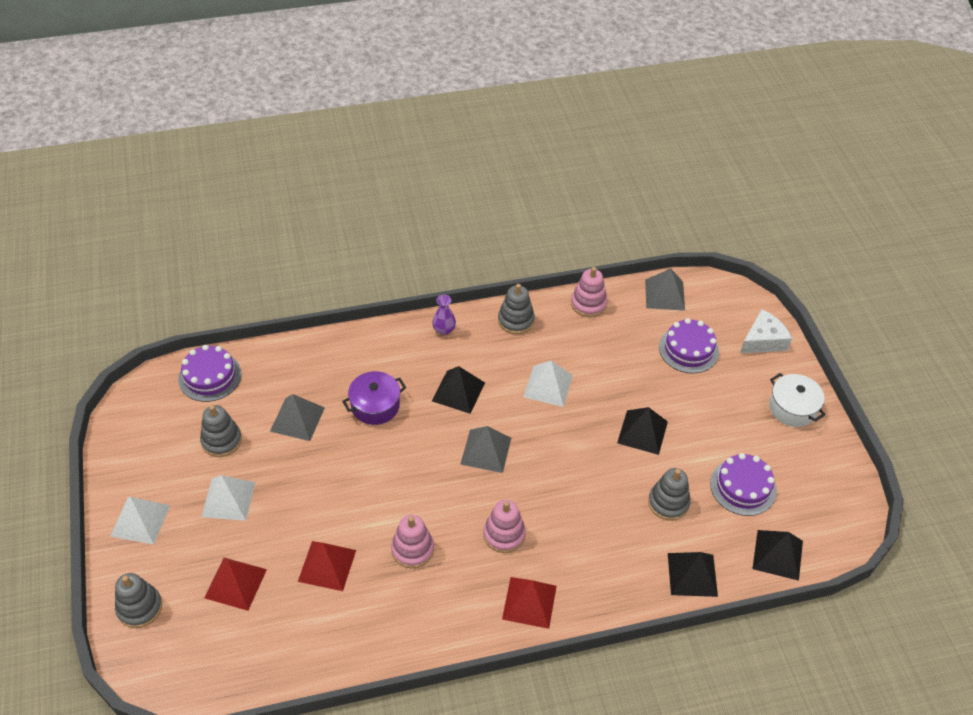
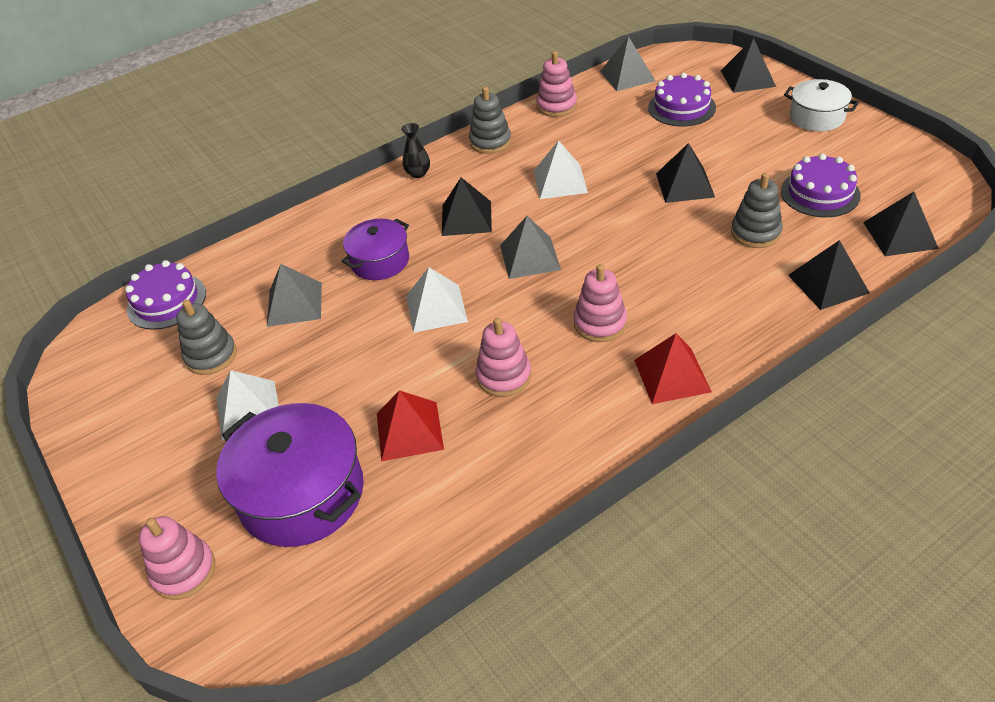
camera: 15 degrees left, 5 degrees down
white pyramid [110,497,170,544] -> white pyramid moved to [406,267,468,333]
grey stacking toy [115,573,162,628] -> pink stacking toy [139,516,215,600]
red pyramid [204,558,267,611] -> purple pot [216,403,364,547]
purple vase [432,295,456,335] -> black vase [401,123,430,178]
white cheese [740,309,792,353] -> black pyramid [721,38,776,93]

